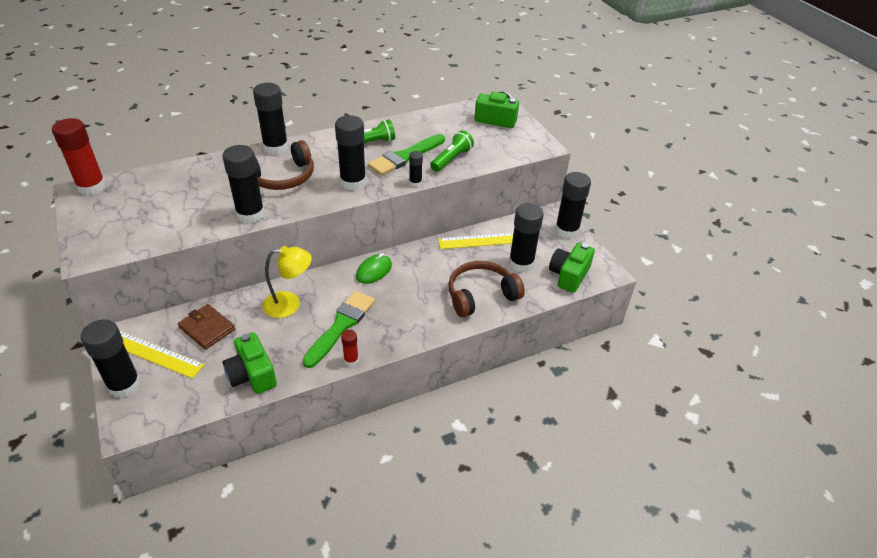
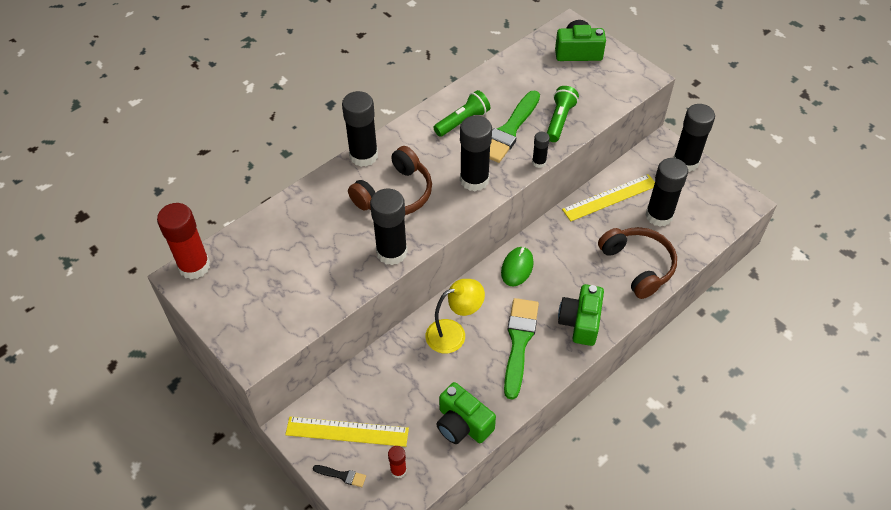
camera: 15 degrees left, 10 degrees up
black glue stick [81,319,141,398] -> black brush [313,465,366,487]
brown wallet [178,304,235,350] -> none
red glue stick [341,330,359,366] -> red glue stick moved to [388,446,407,478]
brown headphones [448,261,525,317] -> brown headphones turned 105 degrees clockwise [598,227,677,299]
green camera [549,243,595,293] -> green camera moved to [558,284,604,346]

